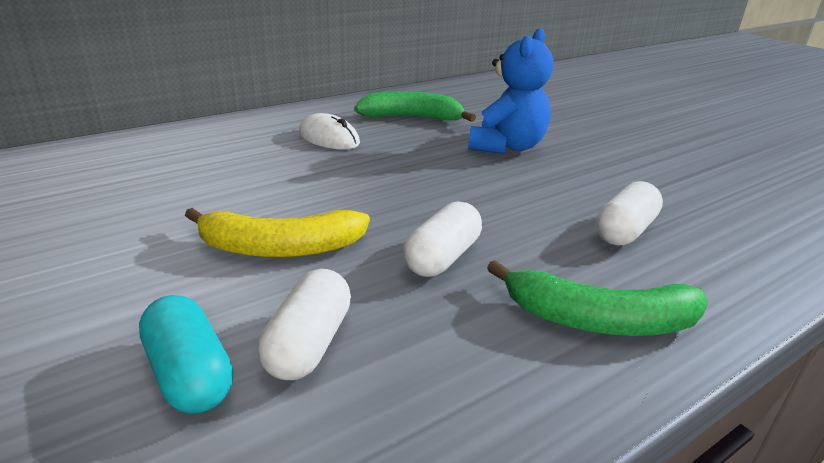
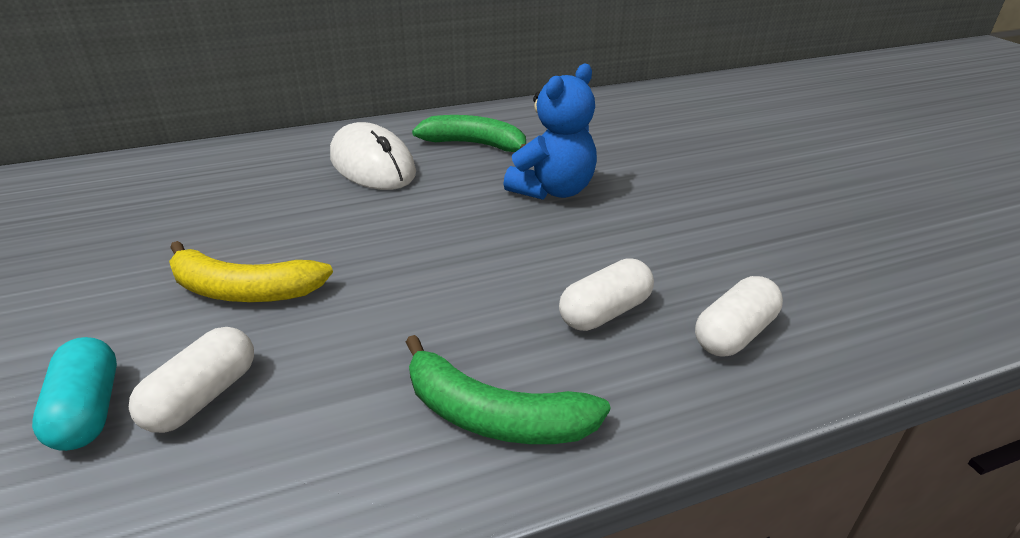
camera: 15 degrees right, 5 degrees up
white mouse [299,113,360,150] -> white mouse [330,122,416,190], size x1.58
white capsule [403,201,482,277] -> white capsule moved to [695,276,783,357]

